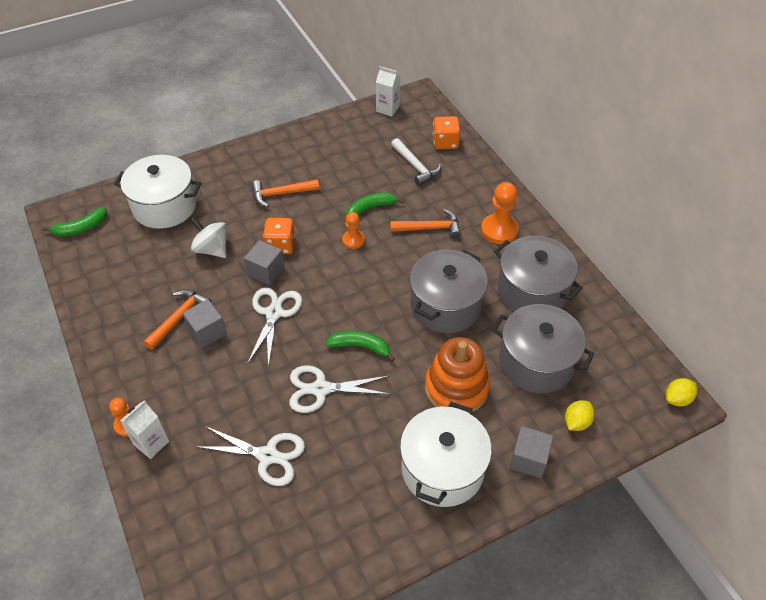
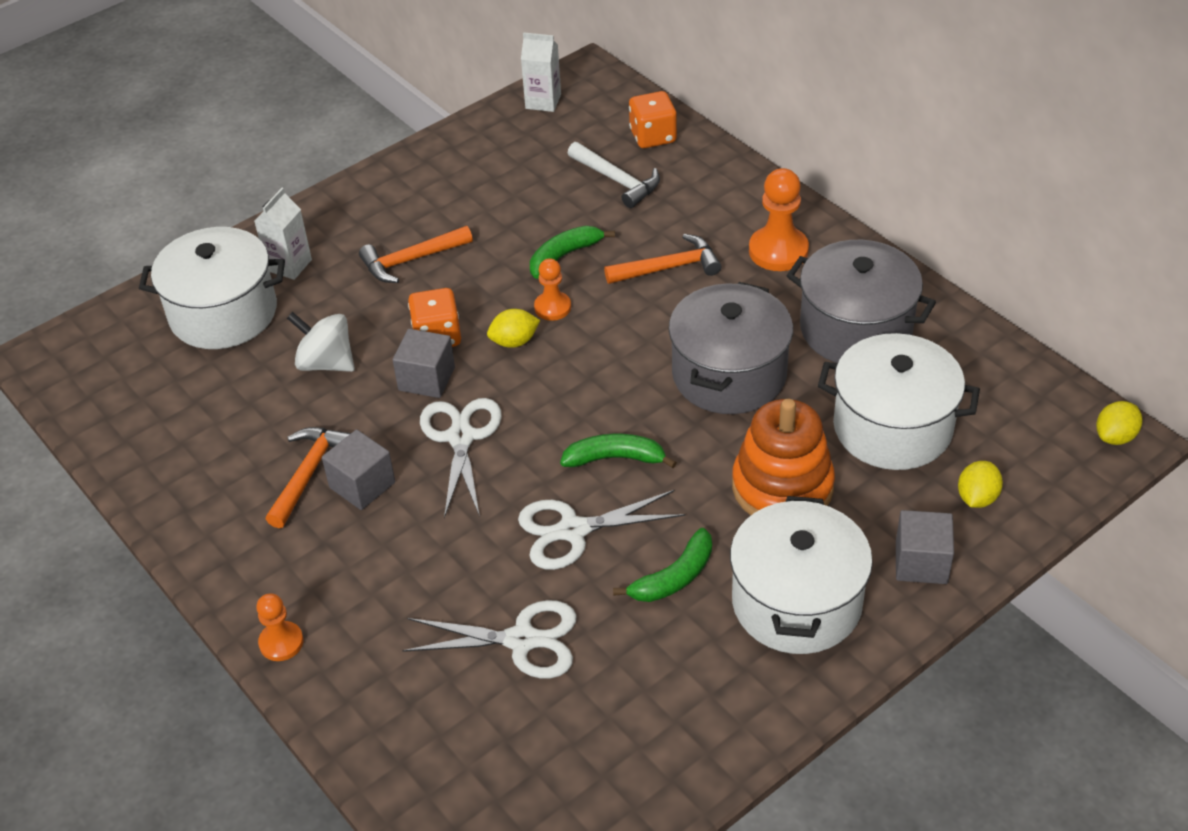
camera: 10 degrees left, 5 degrees down
green banana [43,207,107,237] -> green banana moved to [613,528,712,602]
white carton [120,400,169,459] -> white carton moved to [254,188,312,280]
grey pot [492,304,594,393] -> white pot [818,333,980,470]
none -> yellow lemon [487,309,540,348]

